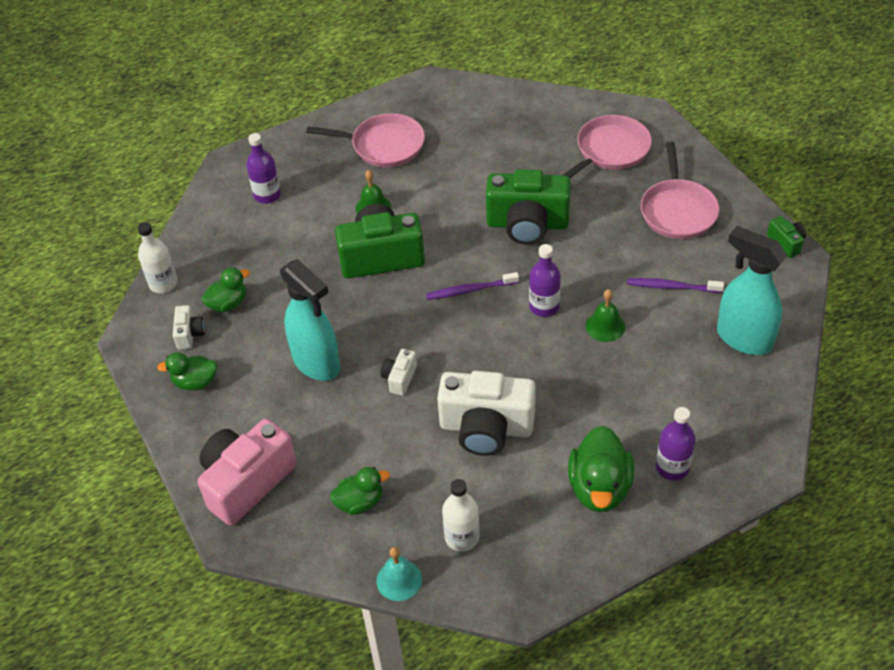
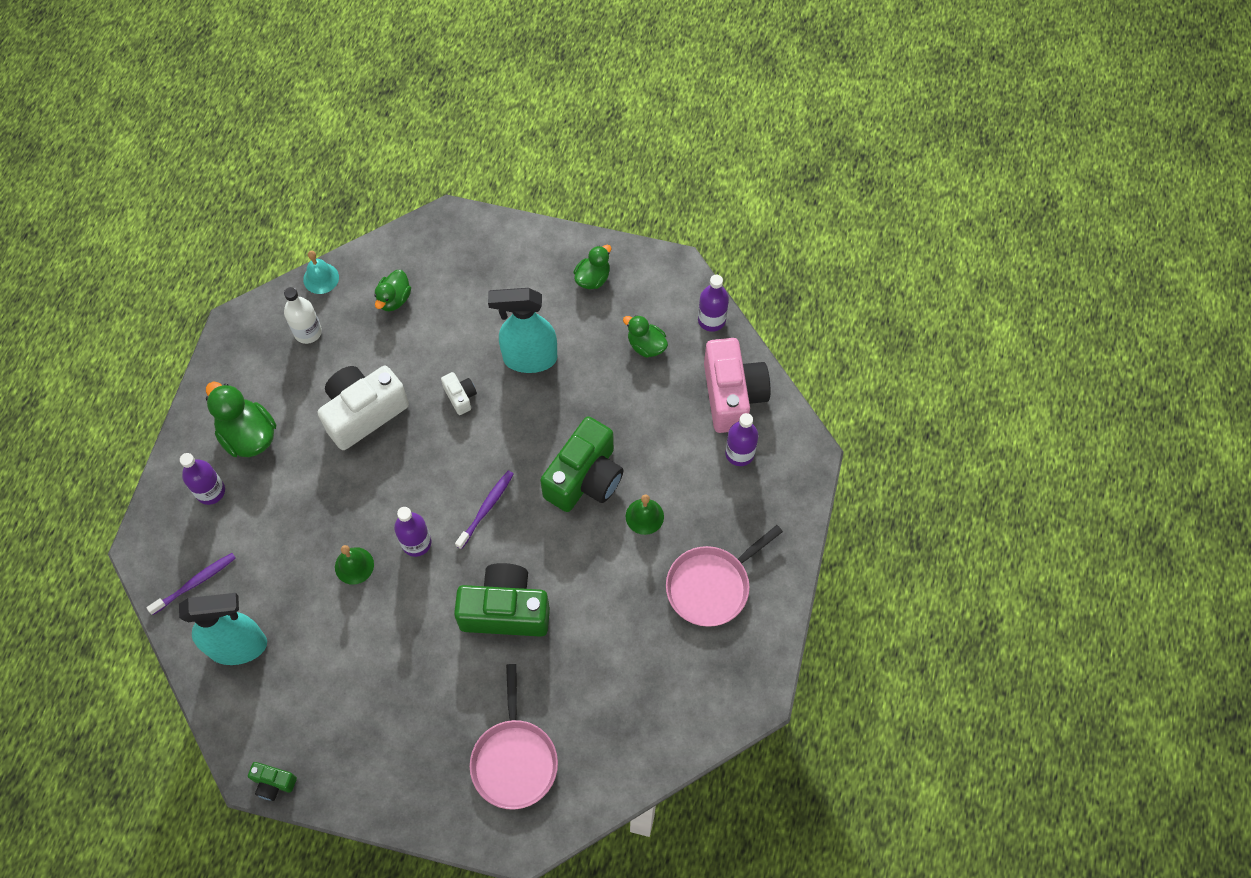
camera: 130 degrees right, 15 degrees up
white bottle [138,222,178,293] -> purple bottle [698,275,729,332]
white camera [173,305,205,350] -> none
pink camera [198,419,297,526] -> pink camera moved to [704,338,771,433]
green duck [201,267,250,312] -> green duck turned 120 degrees clockwise [623,315,668,358]
green camera [486,169,571,245] -> green camera turned 45 degrees clockwise [454,563,550,637]
purple toothbrush [627,278,724,293] -> purple toothbrush moved to [146,553,236,615]
pink pan [641,141,719,239] -> none

